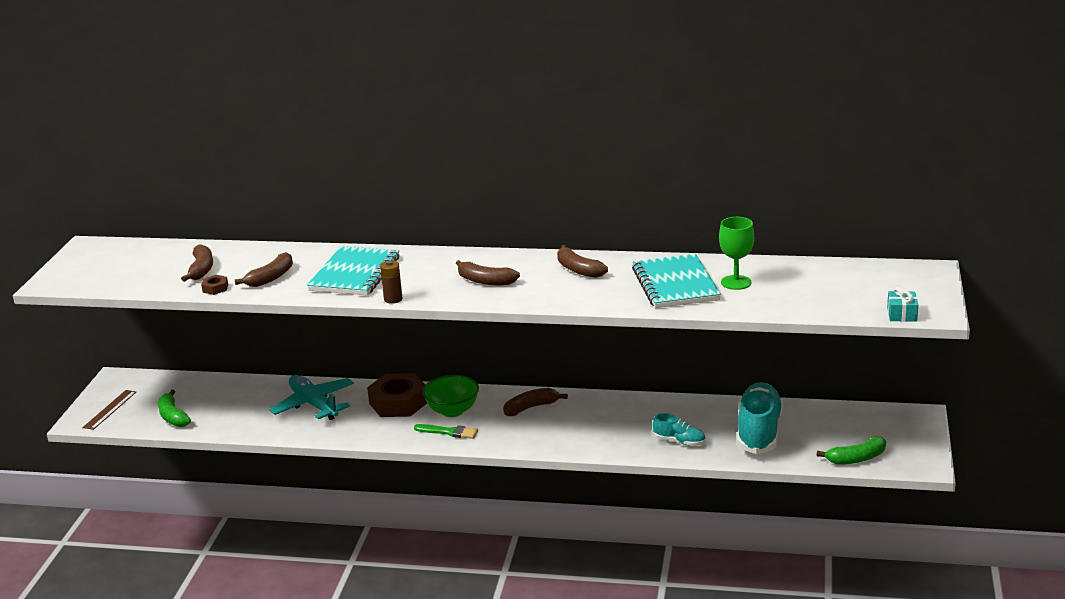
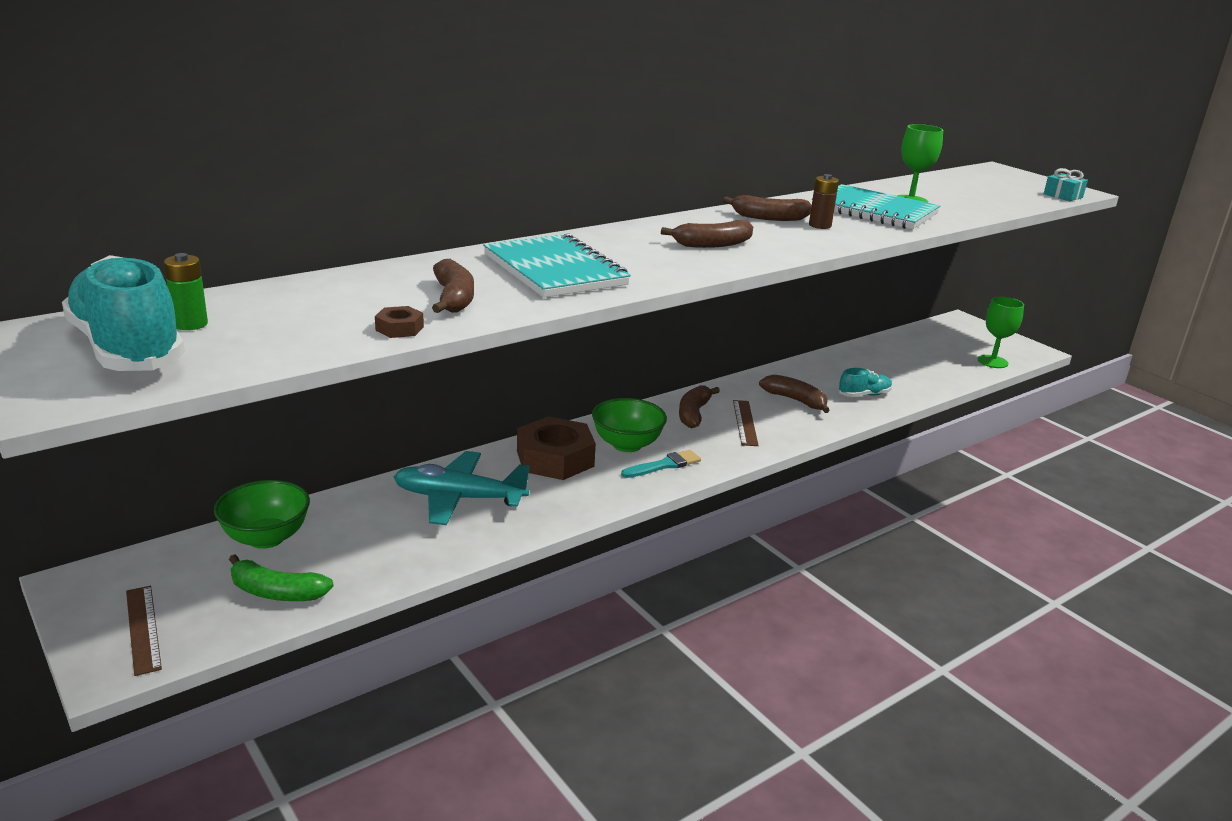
camera: 50 degrees left, 0 degrees up
brown banana [181,244,213,282] -> brown banana moved to [759,375,830,413]
brown battery [380,260,403,304] -> brown battery moved to [809,174,839,229]
green brush [414,424,478,439] -> turquoise brush [621,450,701,478]
turquoise shoe [737,382,783,454] -> turquoise shoe moved to [62,255,185,371]
green banana [817,436,886,464] -> green goblet [978,297,1024,368]
none -> green battery [164,253,208,330]
none -> green bowl [214,480,310,549]
none -> brown ruler [733,400,759,446]

